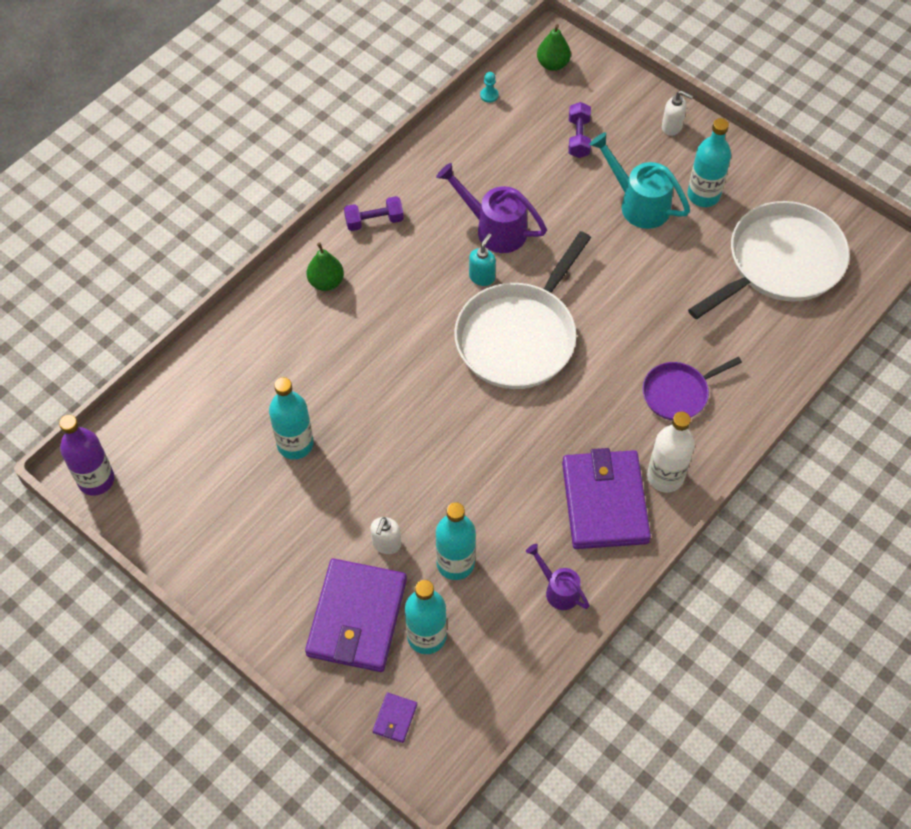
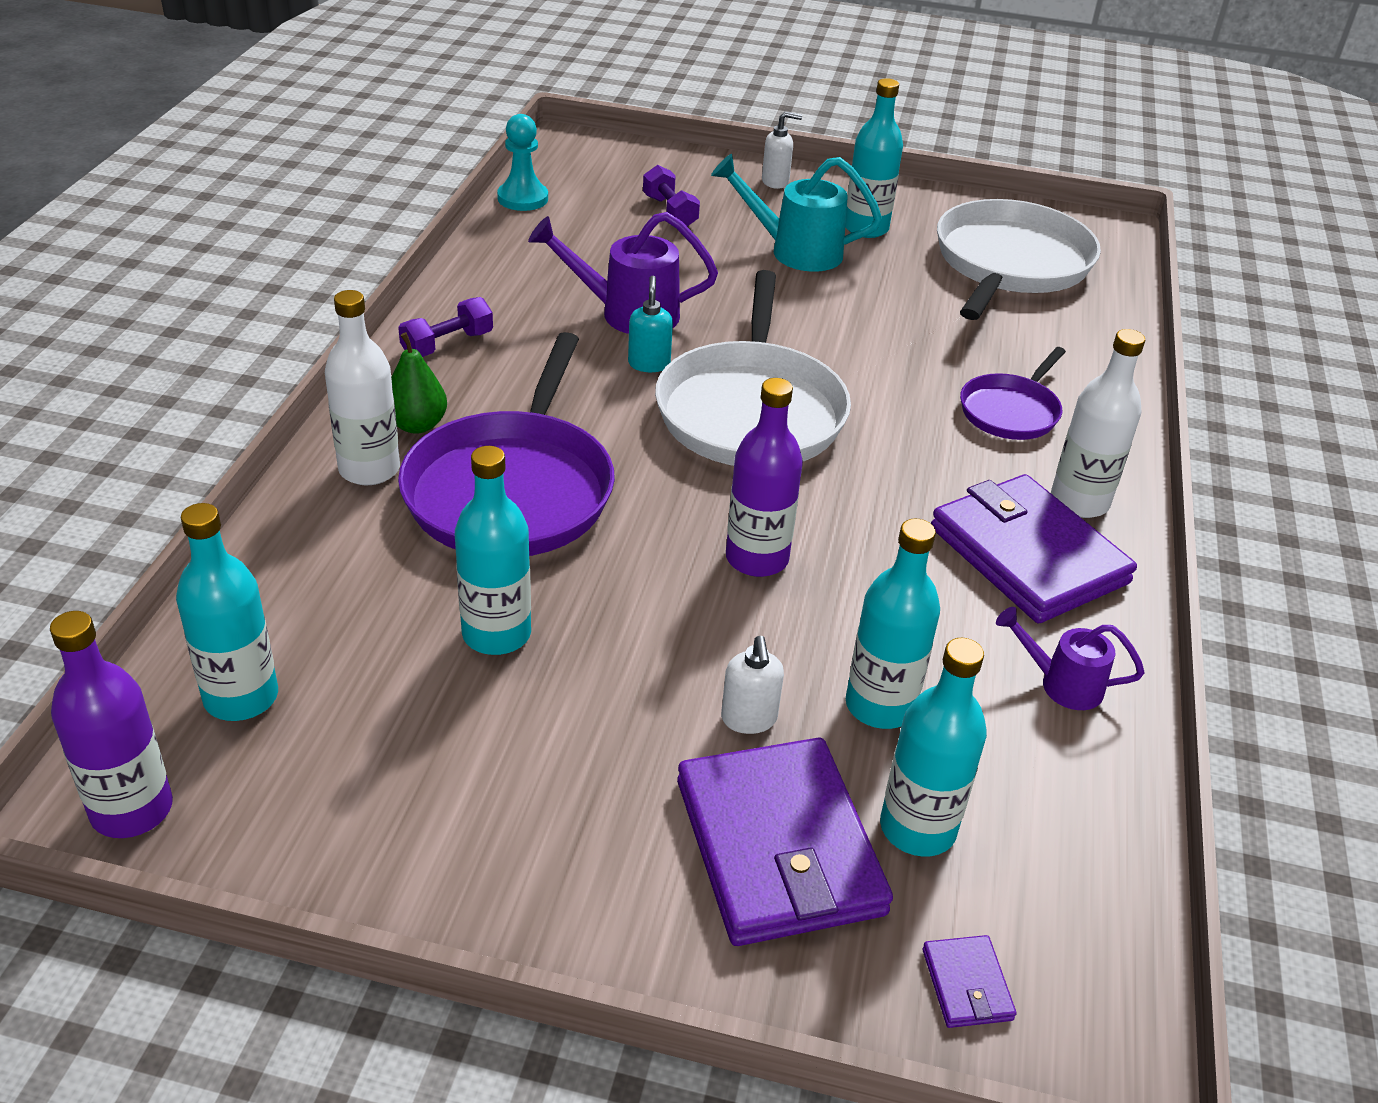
camera: 30 degrees left, 20 degrees down
turquoise pawn [480,72,499,103] -> turquoise pawn [497,114,548,211], size x1.91
green pear [537,24,571,71] -> none
none -> turquoise bottle [176,503,278,721]
none -> white bottle [325,290,400,485]
none -> purple pan [398,332,615,556]
none -> purple bottle [726,378,803,577]

